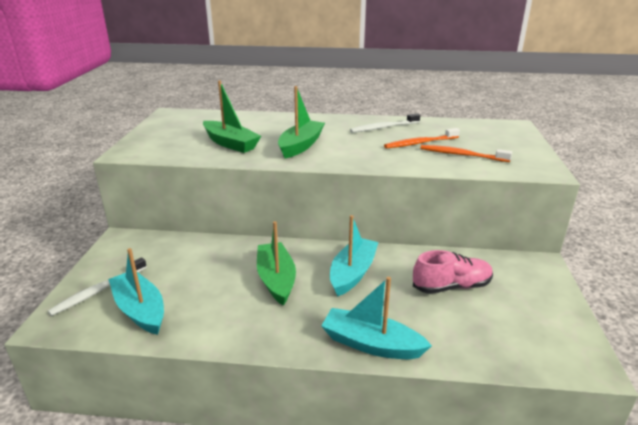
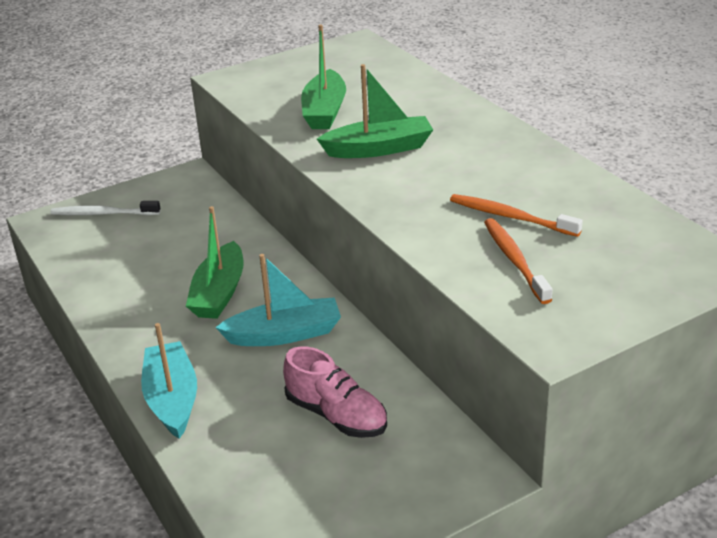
camera: 55 degrees right, 5 degrees up
turquoise boat [108,248,164,335] -> none
green boat [257,221,296,306] -> green boat turned 150 degrees clockwise [186,206,243,319]
white toothbrush [350,113,420,133] -> none

